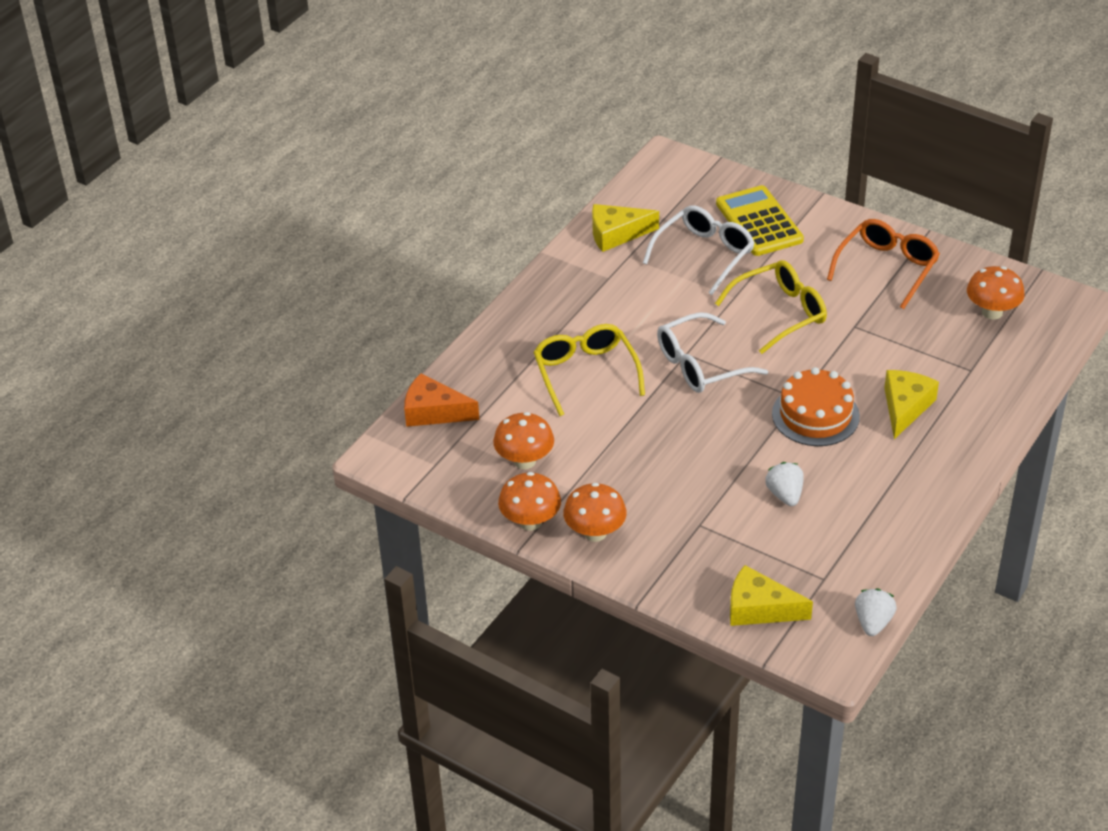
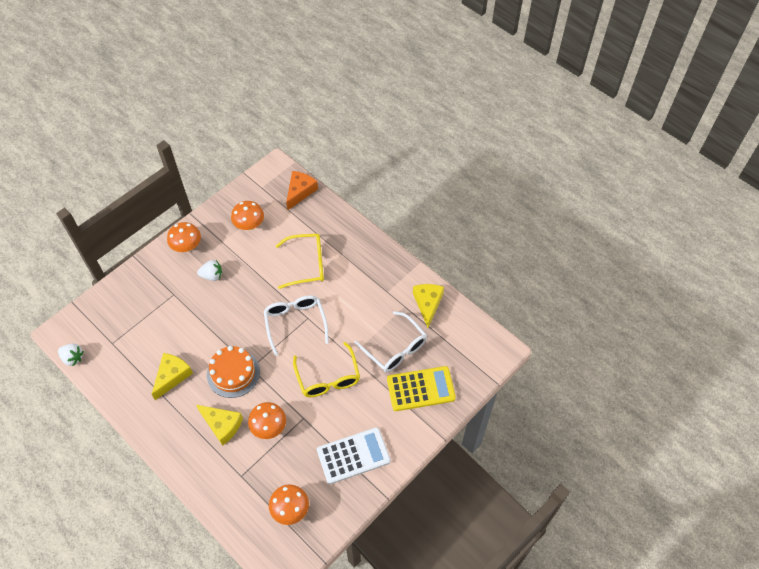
camera: 100 degrees right, 15 degrees up
orange mushroom [498,472,561,531] -> orange mushroom moved to [248,402,286,439]
yellow cheese [730,565,813,626] -> yellow cheese moved to [152,353,193,400]
white strawberry [765,462,804,506] -> white strawberry moved to [197,260,222,281]
orange glasses [827,219,940,309] -> white calculator [317,427,391,484]

